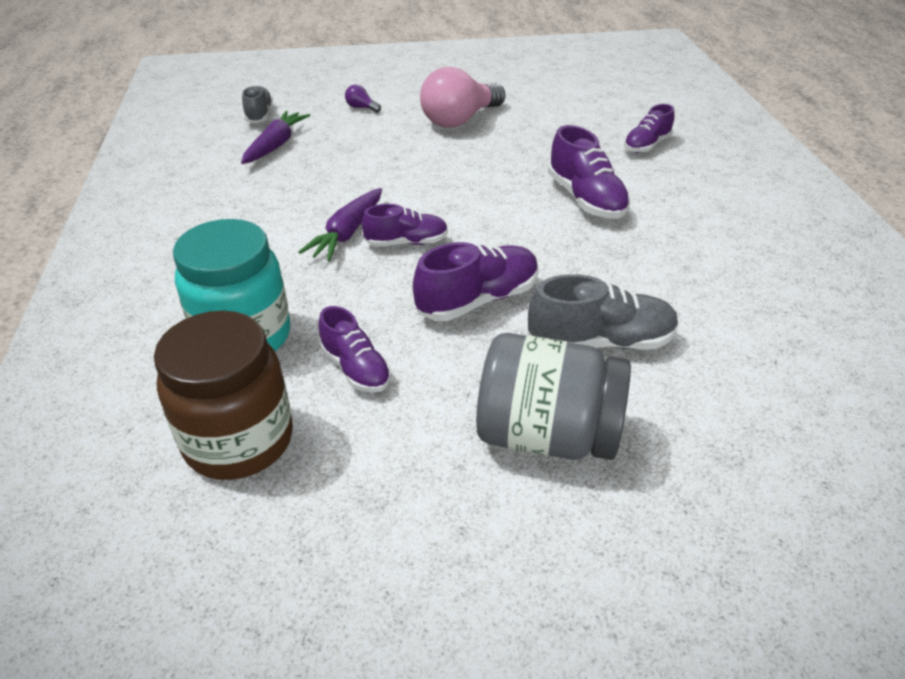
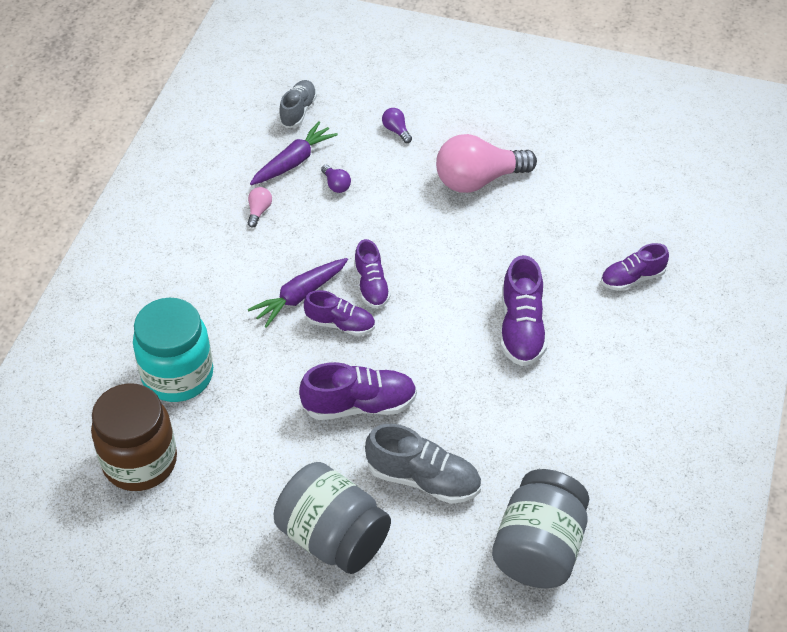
camera: 25 degrees right, 10 degrees up
purple shoe [319,306,391,393] -> purple shoe moved to [354,239,391,309]
none -> pink light bulb [248,187,272,228]
none -> purple light bulb [321,165,351,193]
none -> grey jar [492,469,589,588]

